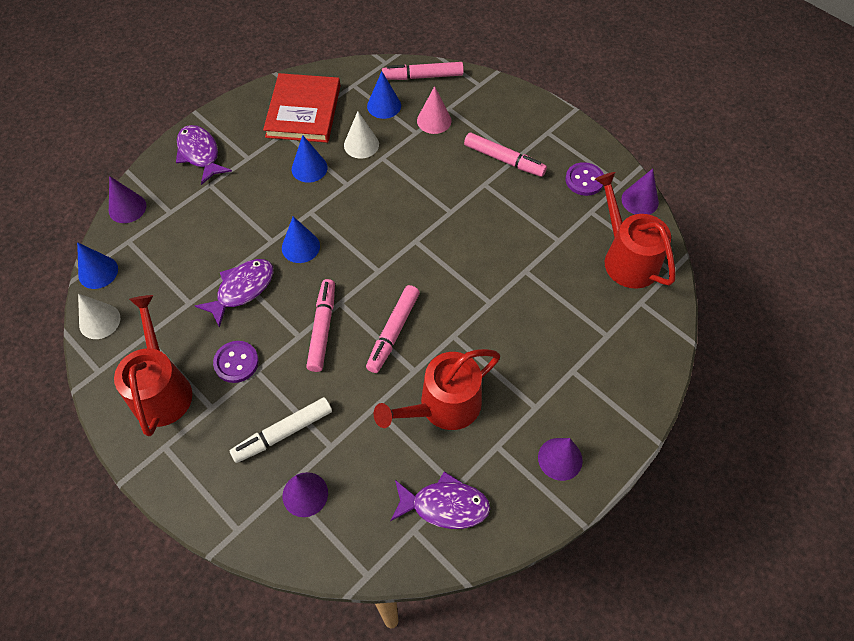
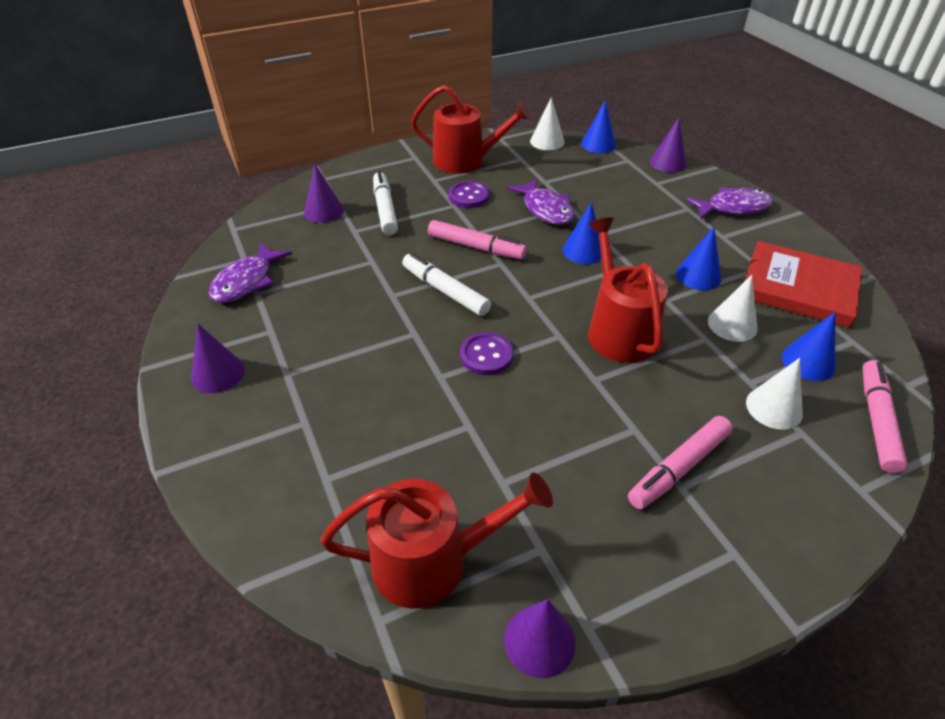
camera: 110 degrees right, 15 degrees down
pink marker [366,285,420,373] -> white marker [402,253,491,316]
red watering can [373,349,500,430] -> red watering can moved to [588,217,668,363]
pink cone [417,86,451,134] -> white cone [746,358,803,430]
purple button [565,162,604,196] -> purple button moved to [460,332,513,375]

